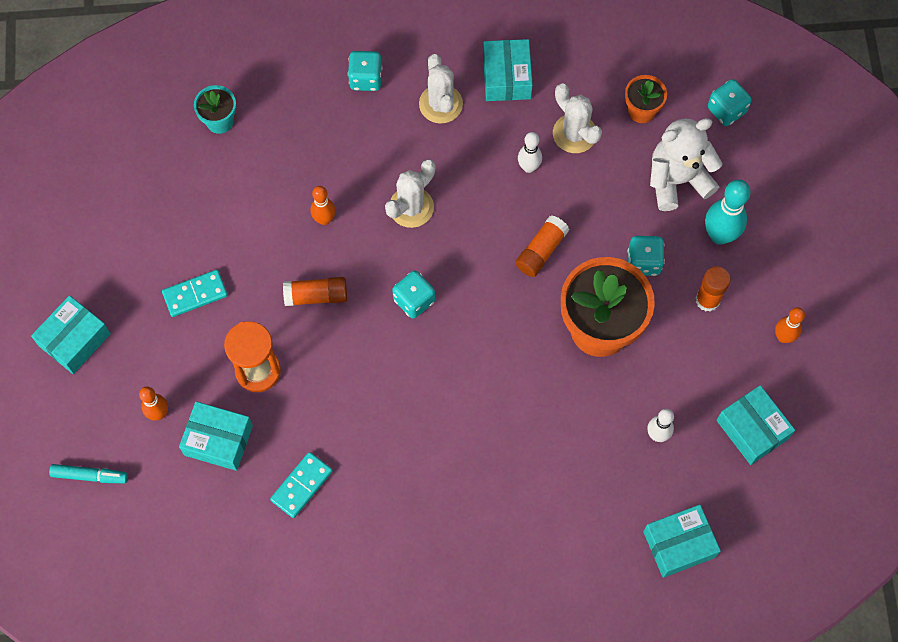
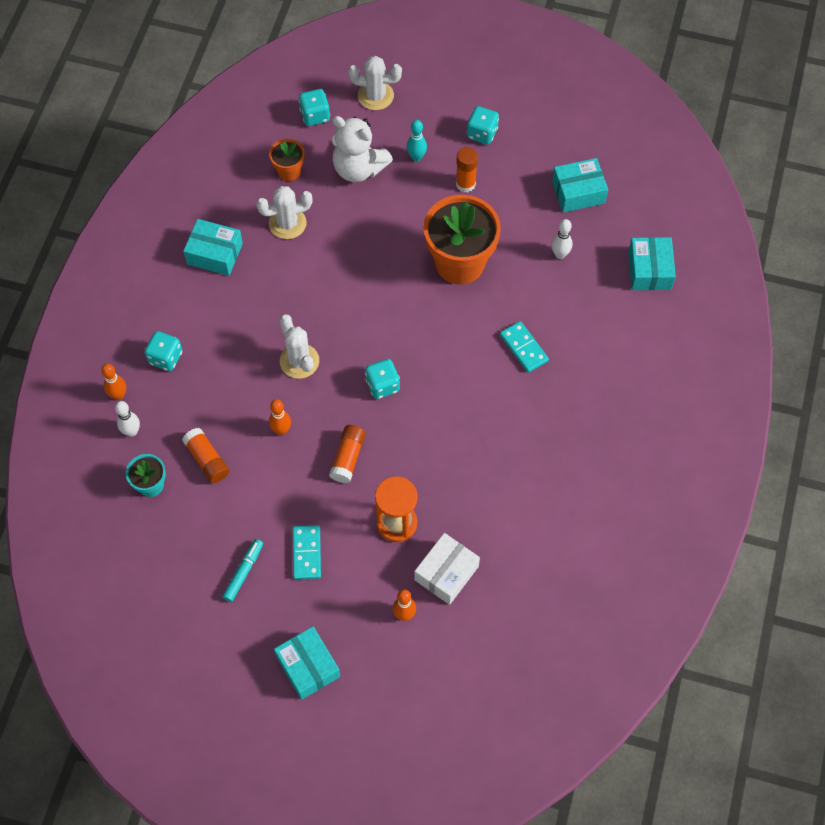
camera: 70 degrees left, 5 degrees down
turquoise marker [49,464,128,483] -> turquoise marker moved to [222,539,263,602]
turquoise box [179,402,253,471] -> white box [414,533,480,605]
turquoise domino [270,452,333,518] -> turquoise domino moved to [500,321,549,373]
white cactus [419,54,463,124] -> white cactus moved to [348,56,402,110]
orange glue stick [515,215,569,277] -> orange glue stick moved to [182,428,229,483]
white bowling pin [518,132,542,173] -> white bowling pin moved to [115,401,140,437]
turquoise dice [628,236,665,276] -> turquoise dice moved to [467,106,499,144]
white teddy bear [650,118,723,211] -> white teddy bear turned 60 degrees counterclockwise [332,116,393,182]
turquoise bowling pin [705,180,751,245] -> turquoise bowling pin [407,120,427,162], size x0.61
orange bowling pin [775,307,805,343] -> orange bowling pin moved to [101,364,126,400]

